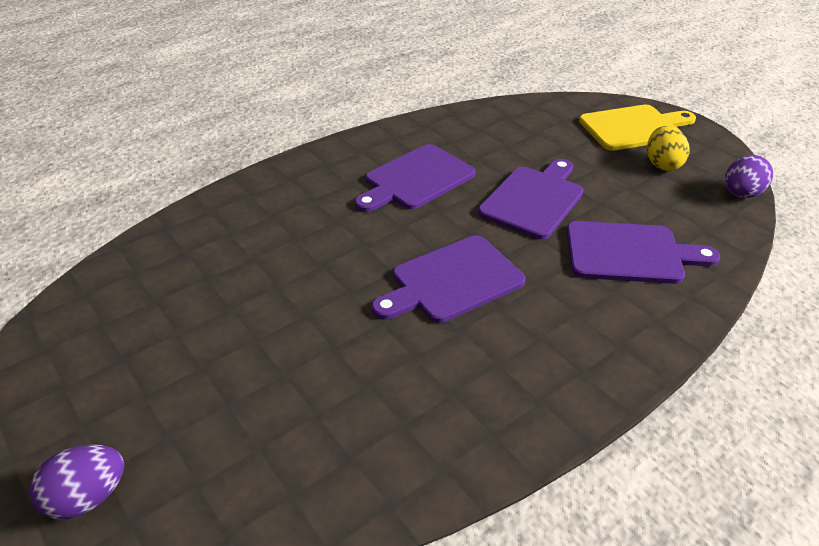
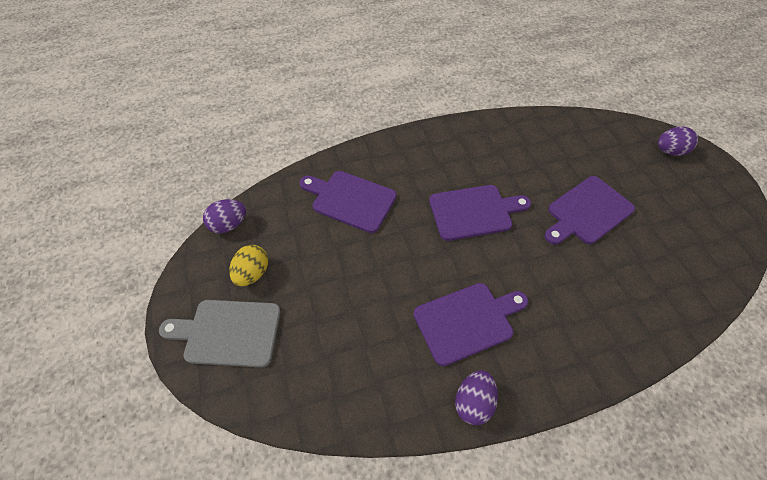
camera: 160 degrees left, 15 degrees up
purple cutting board [478,159,583,239] -> purple cutting board moved to [544,176,635,245]
yellow cutting board [579,105,696,151] -> grey cutting board [159,300,281,368]
none -> purple egg [455,370,498,425]

